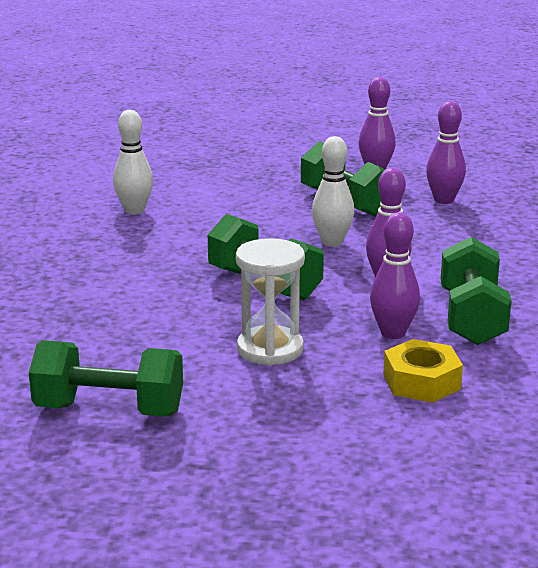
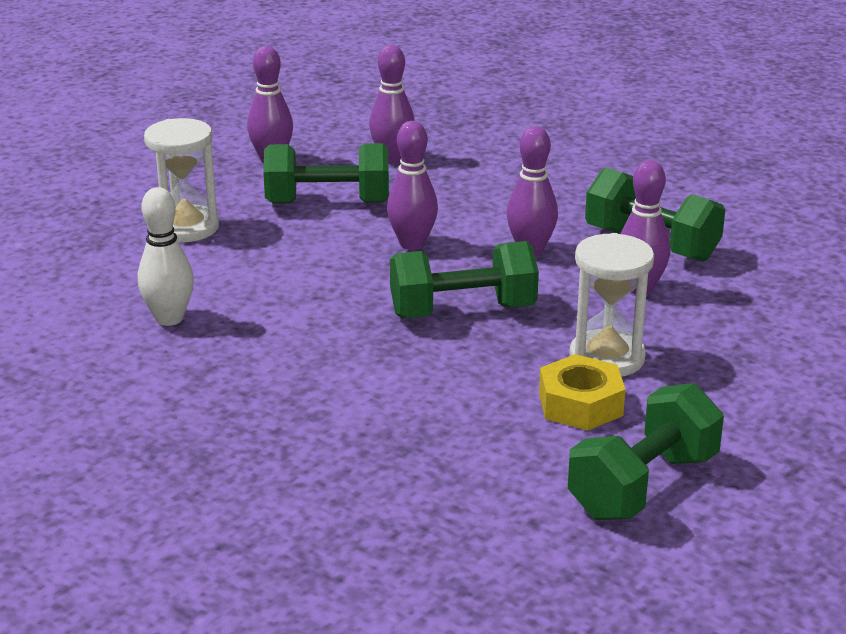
camera: 55 degrees left, 5 degrees up
white bowling pin [312,136,354,247] -> purple bowling pin [387,121,438,250]
yellow nut [383,339,463,403] -> yellow nut moved to [539,354,625,431]
none -> white hourglass [144,118,219,242]

